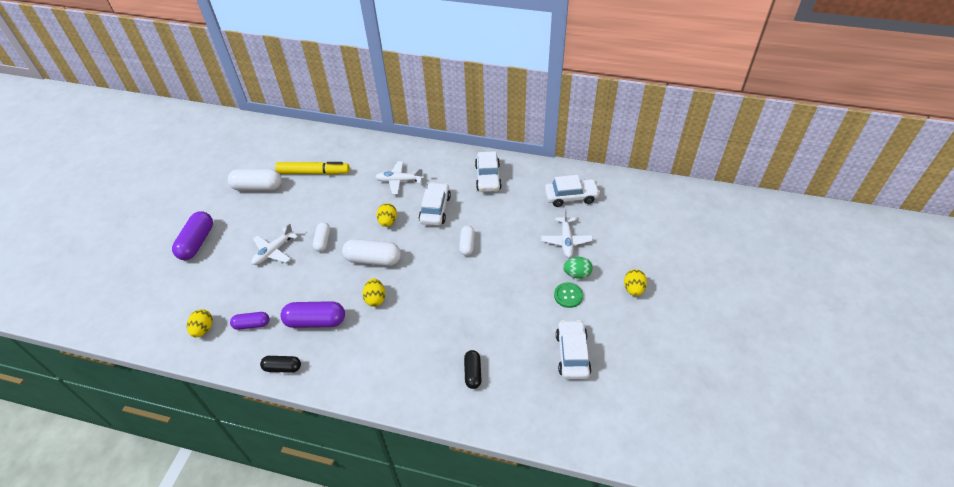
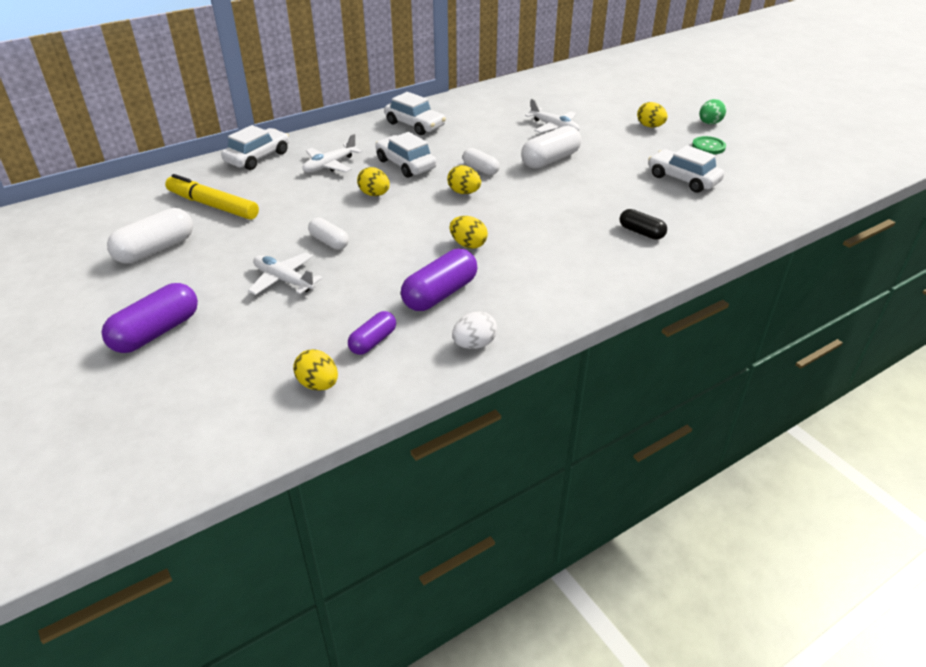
camera: 50 degrees left, 10 degrees down
purple capsule [172,211,213,260] -> purple capsule turned 75 degrees clockwise [102,283,198,353]
white plane [251,223,298,265] -> white plane turned 135 degrees clockwise [248,252,323,295]
black capsule [260,356,301,373] -> white egg [452,311,497,349]
yellow marker [275,162,350,175] -> yellow marker turned 105 degrees counterclockwise [165,174,259,220]
white capsule [342,239,401,266] -> white capsule moved to [521,126,581,169]
white car [545,175,600,207] -> white car moved to [221,125,289,170]
green button [554,282,583,308] -> green button moved to [692,136,726,154]
green egg [563,257,593,279] -> green egg moved to [699,99,726,125]
none -> yellow egg [447,165,481,194]

